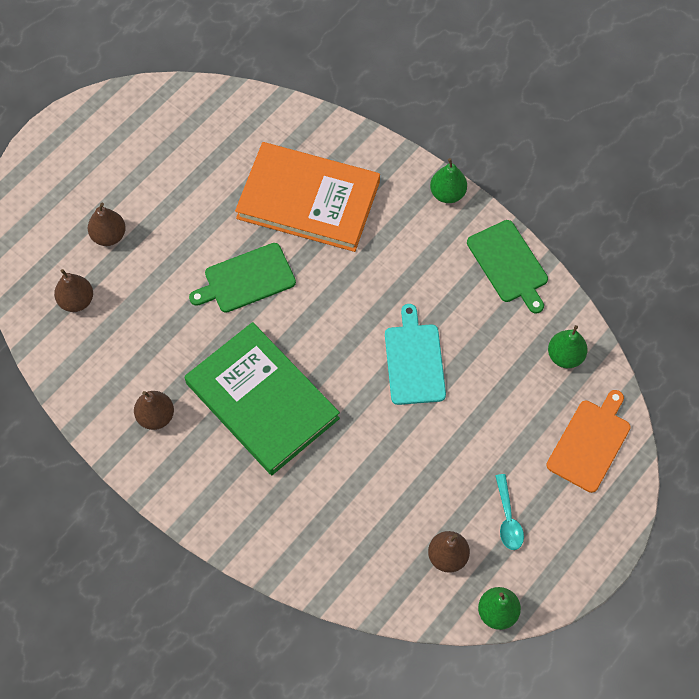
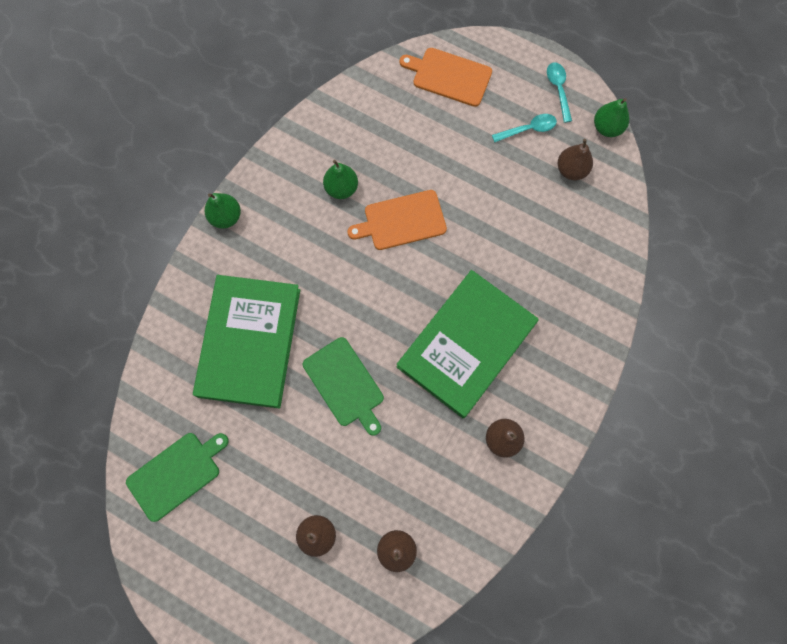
camera: 100 degrees left, 10 degrees up
orange book [235,142,380,252] -> green book [193,275,300,408]
turquoise cutting board [385,304,446,405] -> orange cutting board [347,190,447,250]
green cutting board [467,220,548,314] -> green cutting board moved to [126,433,229,522]
green pear [548,325,588,368] -> green pear moved to [323,160,358,199]
none -> turquoise spoon [547,62,572,123]

